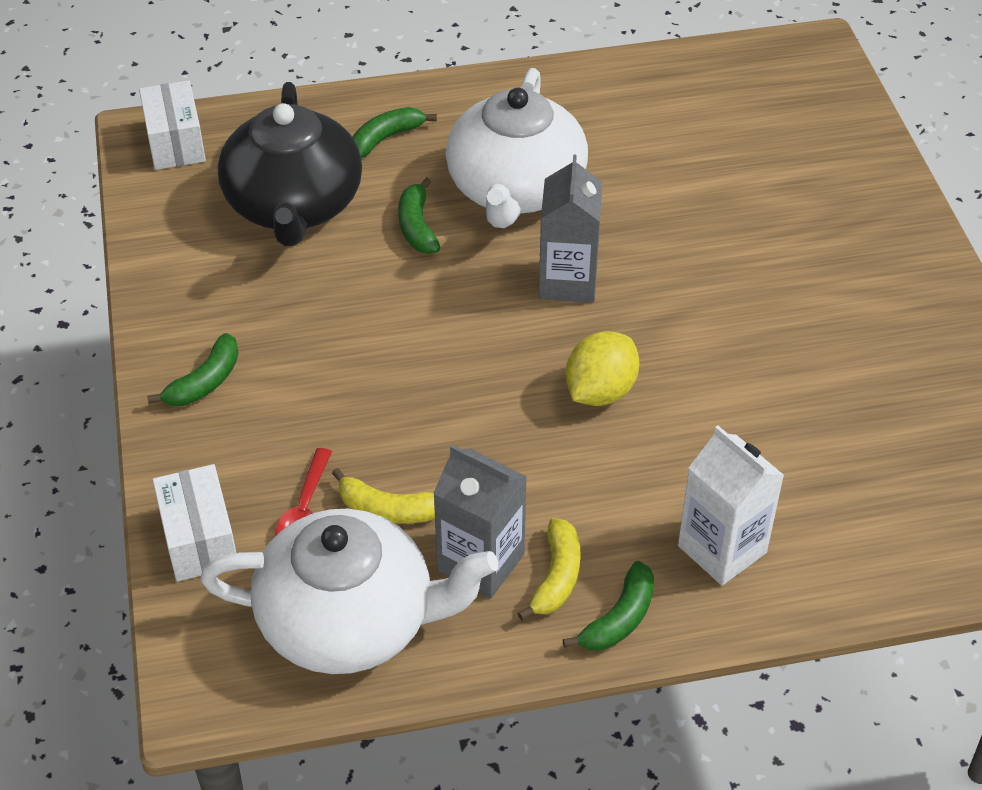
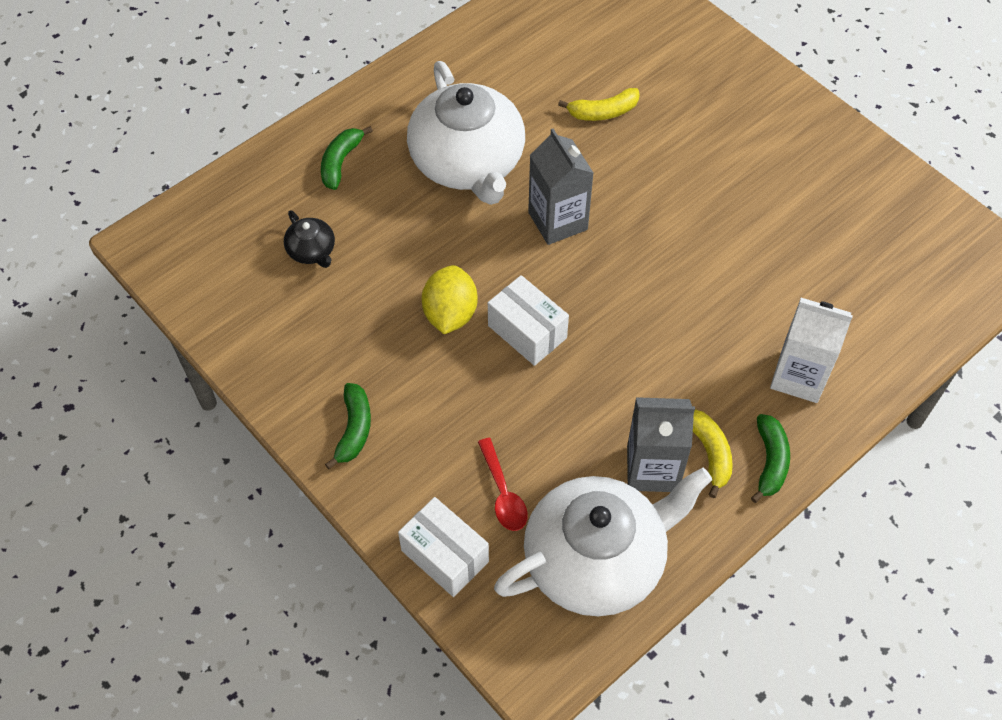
camera: 30 degrees left, 10 degrees up
white box [139,80,206,170] -> white box moved to [488,275,569,366]
black teapot [218,82,362,246] -> black teapot [284,210,335,268], size x0.42
yellow banana [332,468,435,524] -> yellow banana moved to [558,88,640,121]
green banana [398,177,441,254] -> none
yellow lemon [566,331,640,406] -> yellow lemon moved to [421,265,478,334]

